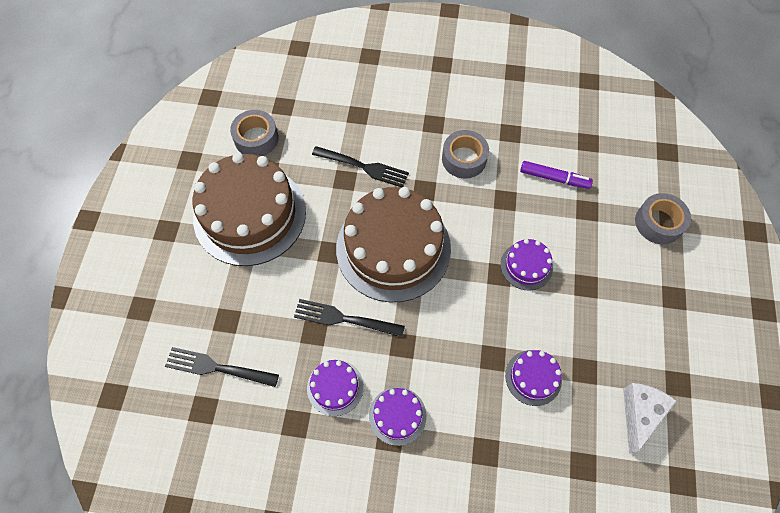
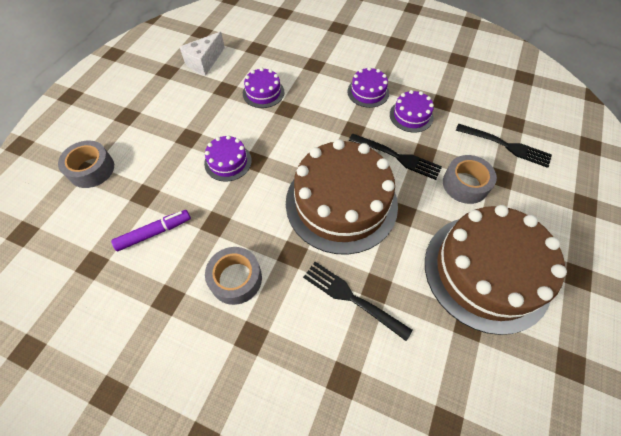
camera: 165 degrees left, 5 degrees down
grey tape [230,110,279,156] -> grey tape moved to [443,155,497,204]
purple marker [520,161,593,189] -> purple marker turned 120 degrees clockwise [111,210,191,251]

